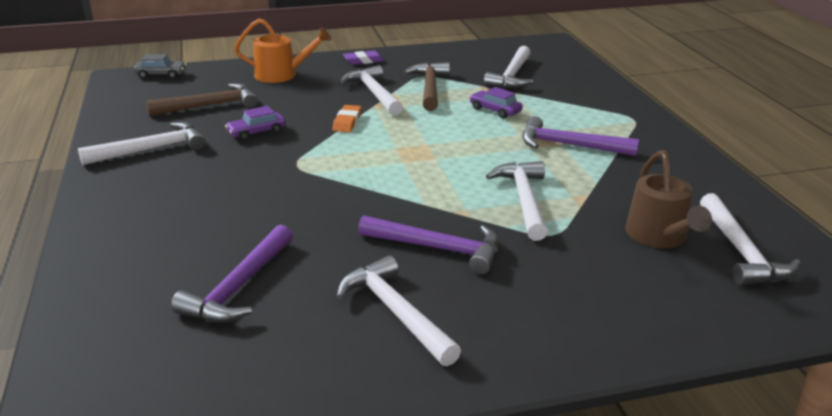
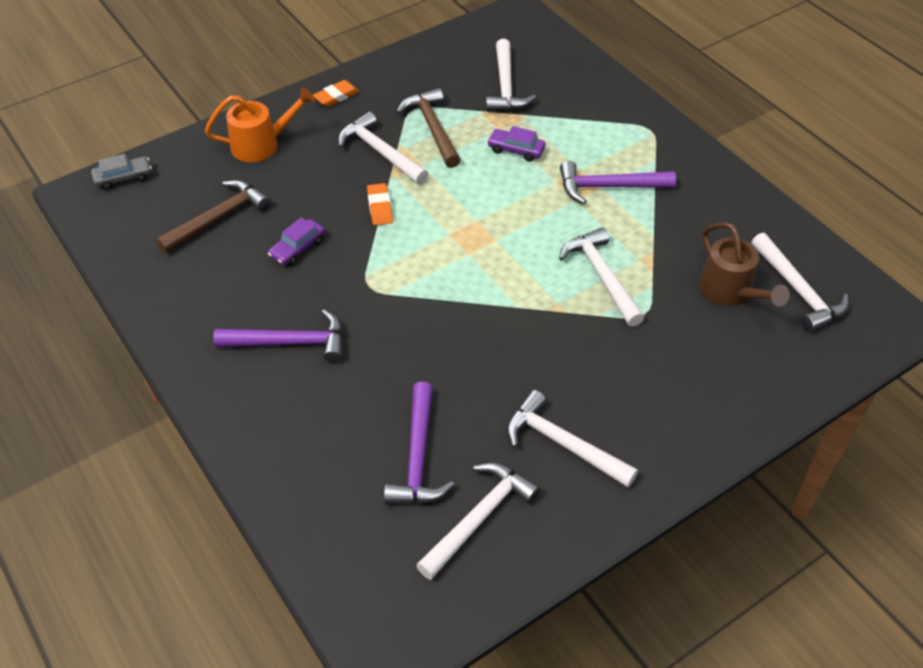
camera: 20 degrees left, 20 degrees up
white hammer [78,122,206,165] -> white hammer moved to [416,463,540,580]
purple eraser [343,51,385,65] -> orange eraser [313,80,359,107]
purple hammer [358,215,499,275] -> purple hammer moved to [213,310,343,363]

